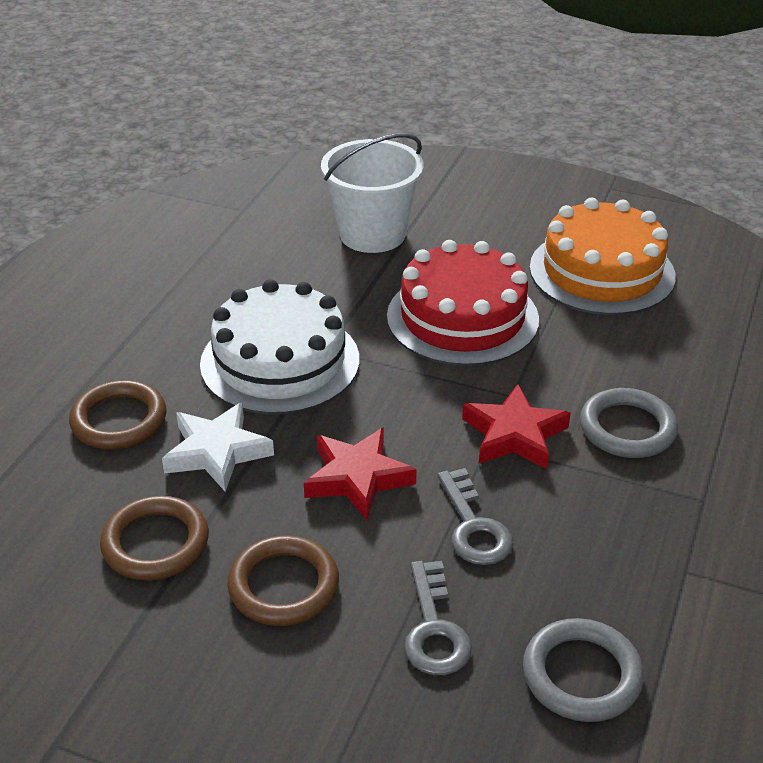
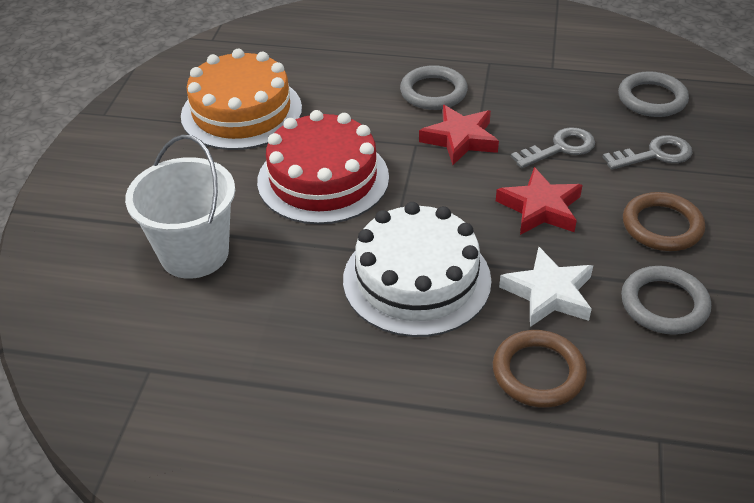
camera: 100 degrees left, 5 degrees up
brown ring [100,496,209,581] -> grey ring [621,266,711,335]

